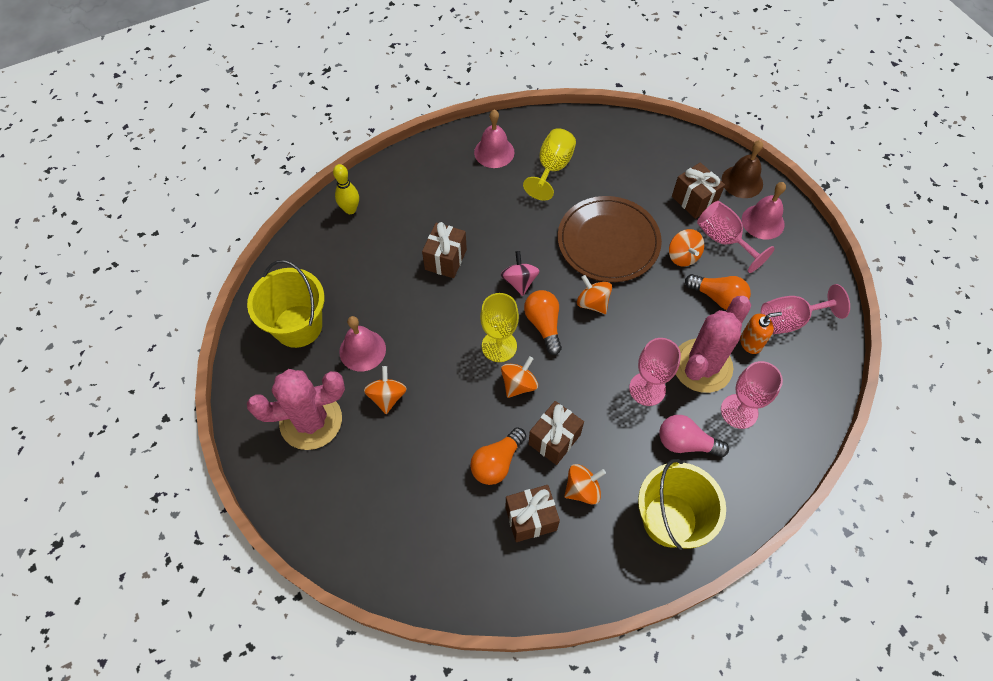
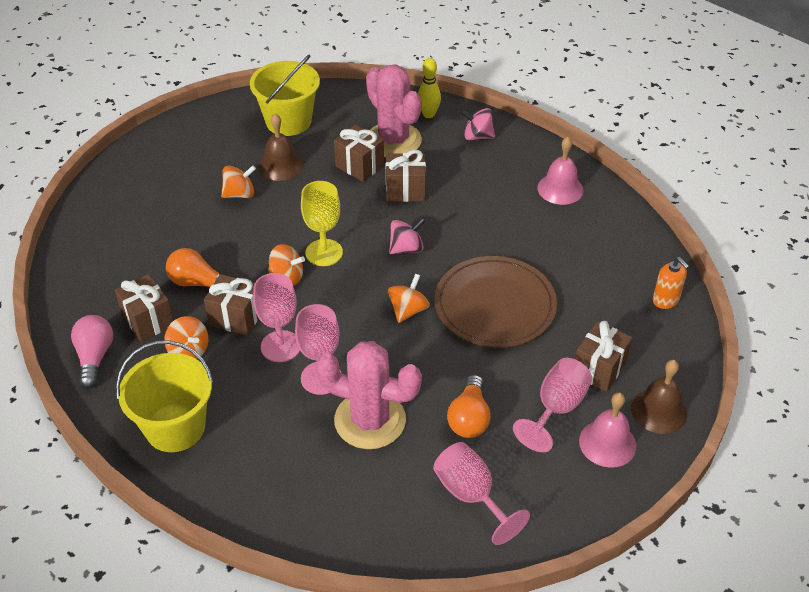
camera: 70 degrees right, 15 degrees down
pink cactus [247,369,345,450] -> pink cactus moved to [366,64,422,157]
pink bell [339,316,386,372] -> brown bell [258,114,304,181]
yellow goblet [523,128,576,201] -> none
orange light bulb [524,290,562,355] -> none
pink light bulb [659,415,729,457] -> pink light bulb moved to [71,315,113,388]
orange spinning top [669,229,704,267] -> none
pink goblet [721,361,783,429] -> pink goblet moved to [253,273,300,362]
orange soap dispenser [740,312,782,354] -> orange soap dispenser moved to [653,257,689,309]
none -> brown gift [334,125,384,182]
none -> pink spinning top [461,108,495,140]

